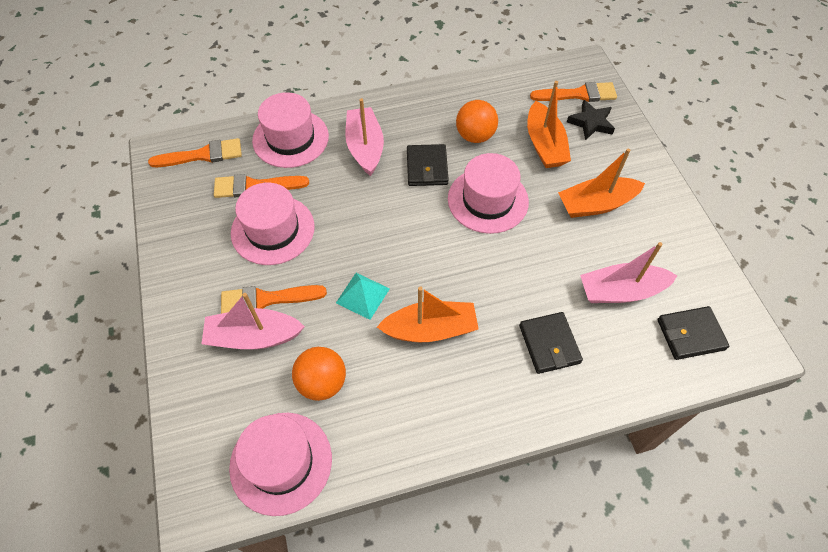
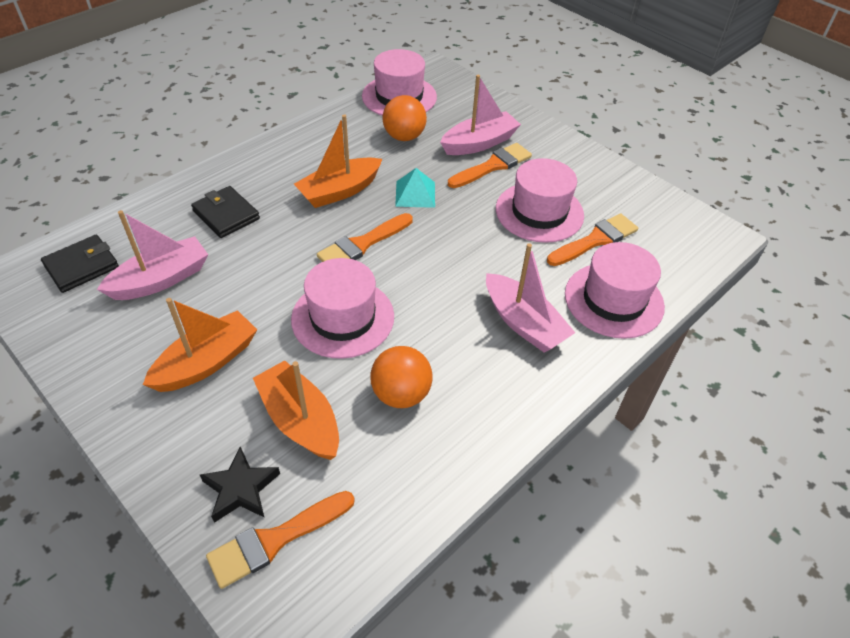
camera: 150 degrees right, 10 degrees down
orange brush [148,138,242,167] -> orange brush moved to [317,213,413,262]
black wallet [407,144,449,186] -> none

